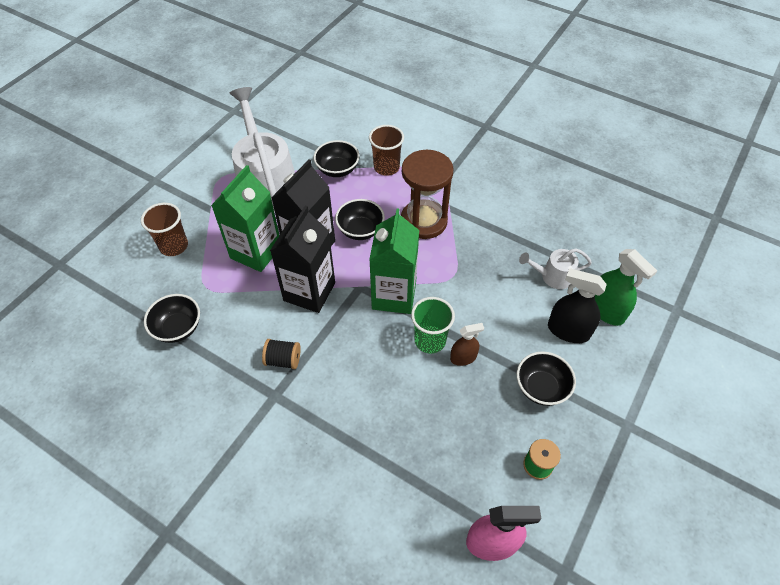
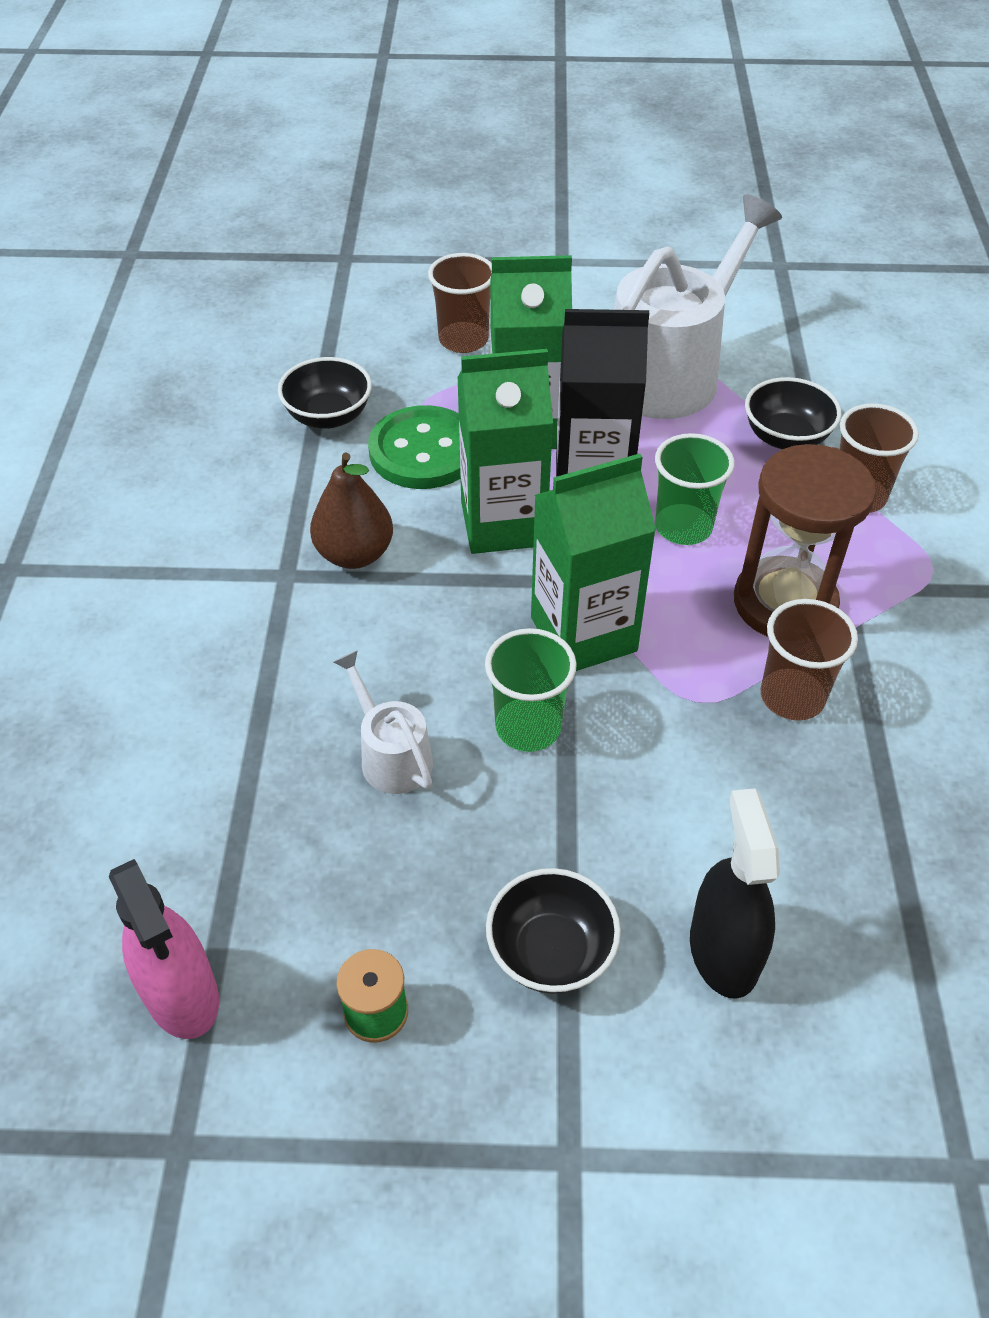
camera: 60 degrees right, 5 degrees down
black spool [262,339,301,369] -> brown pear [310,452,393,569]
black carton [270,205,335,313] -> green carton [457,349,553,554]
black bowl [335,199,385,240] -> green cup [655,433,735,545]
brown spray bottle [450,323,484,366] -> none
white watering can [519,248,592,289] -> white watering can moved to [333,650,433,794]
green spray bottle [595,249,657,326] -> none
none -> green button [368,405,461,489]
none -> brown cup [761,599,858,720]

